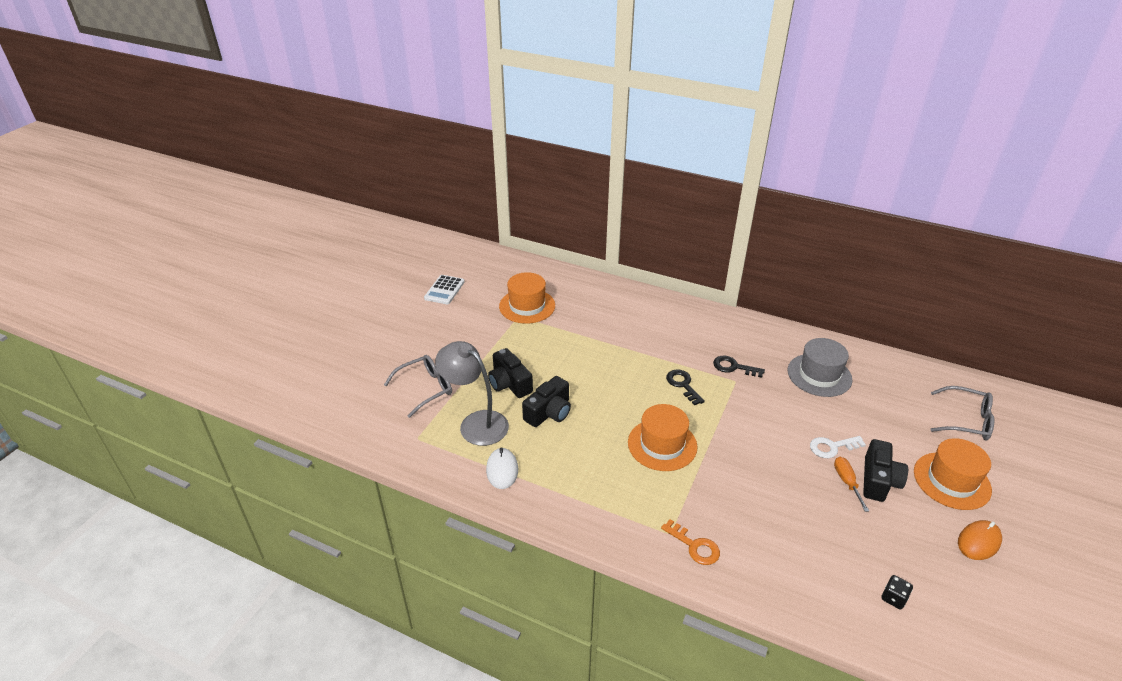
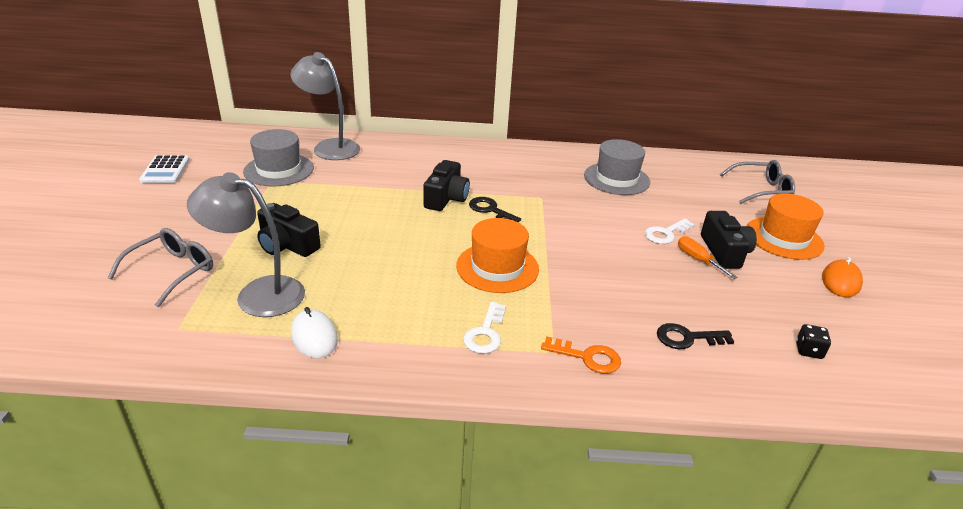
camera: 25 degrees left, 5 degrees down
orange hat [499,272,555,324] -> grey hat [243,129,314,187]
black camera [522,376,571,427] -> black camera moved to [423,160,470,211]
black key [713,356,765,378] -> black key moved to [657,323,734,349]
none -> grey lamp [290,52,360,160]
none -> white key [463,302,506,354]

